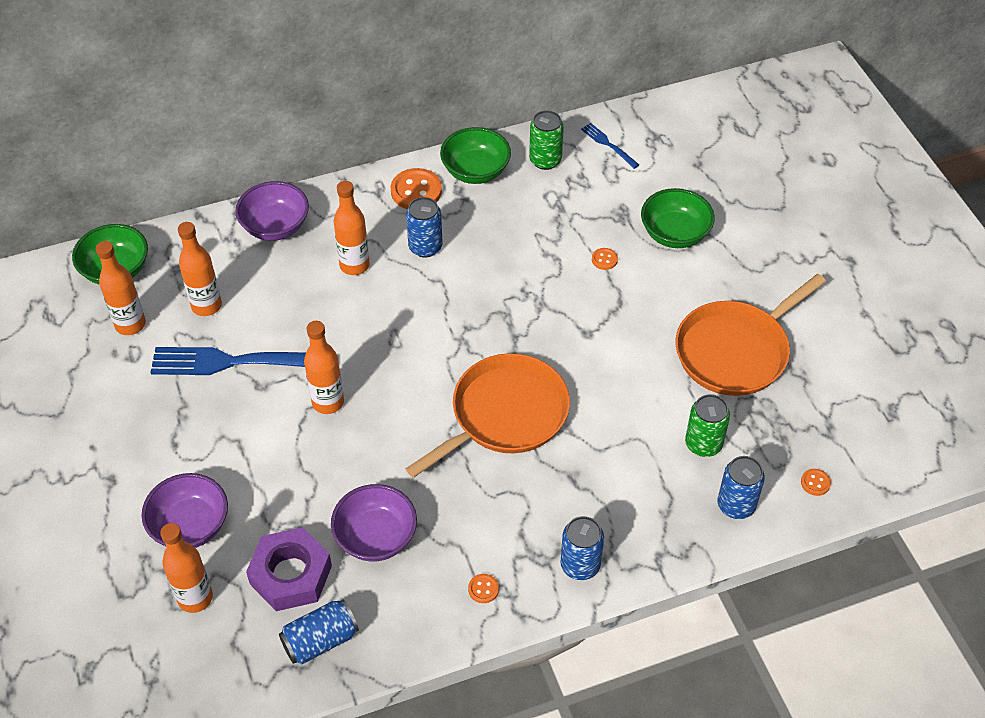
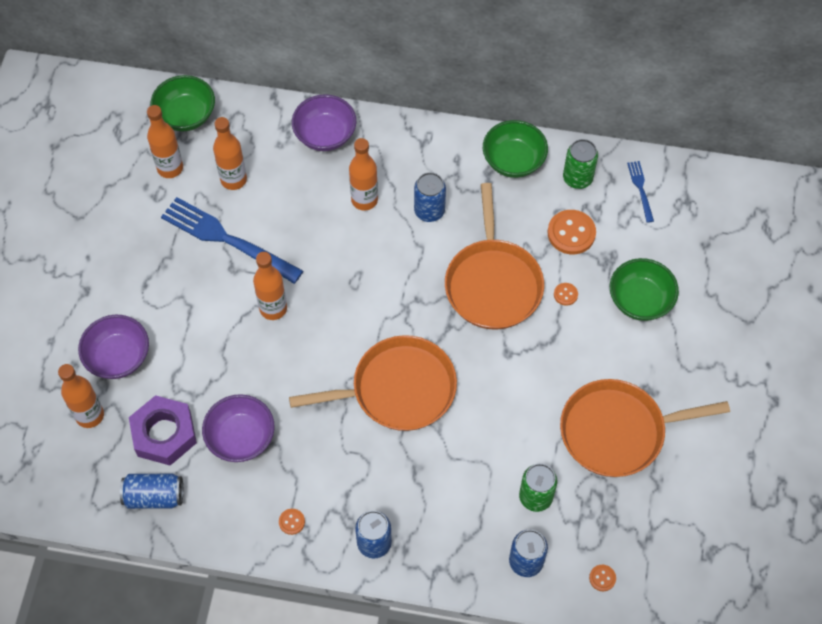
camera: 30 degrees right, 10 degrees up
orange button [391,168,442,209] -> orange button moved to [548,210,596,254]
none -> orange pan [445,183,544,330]

